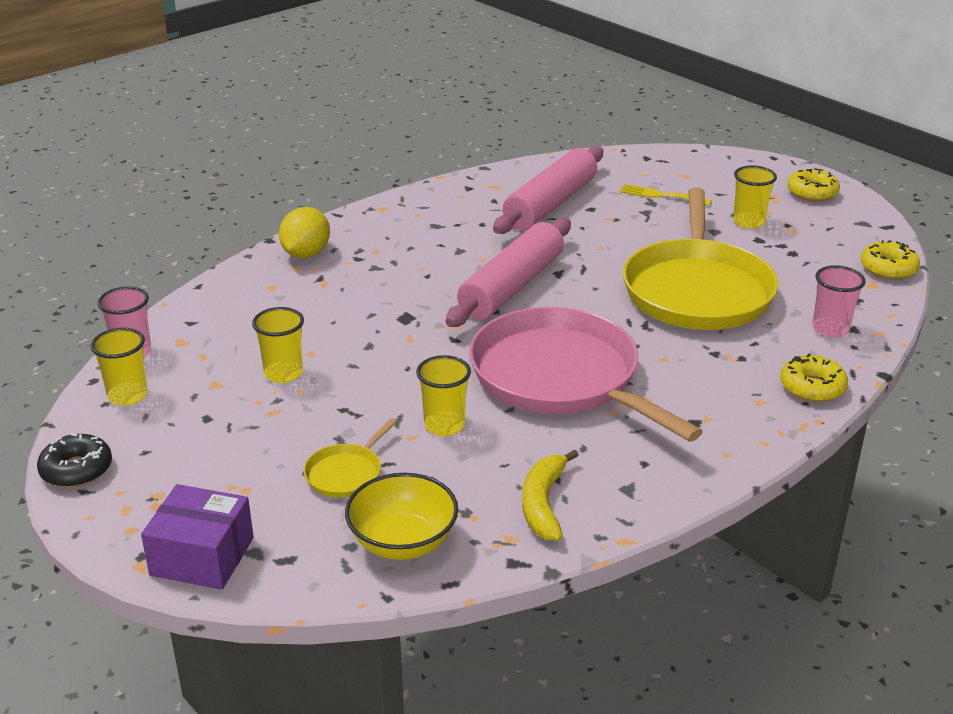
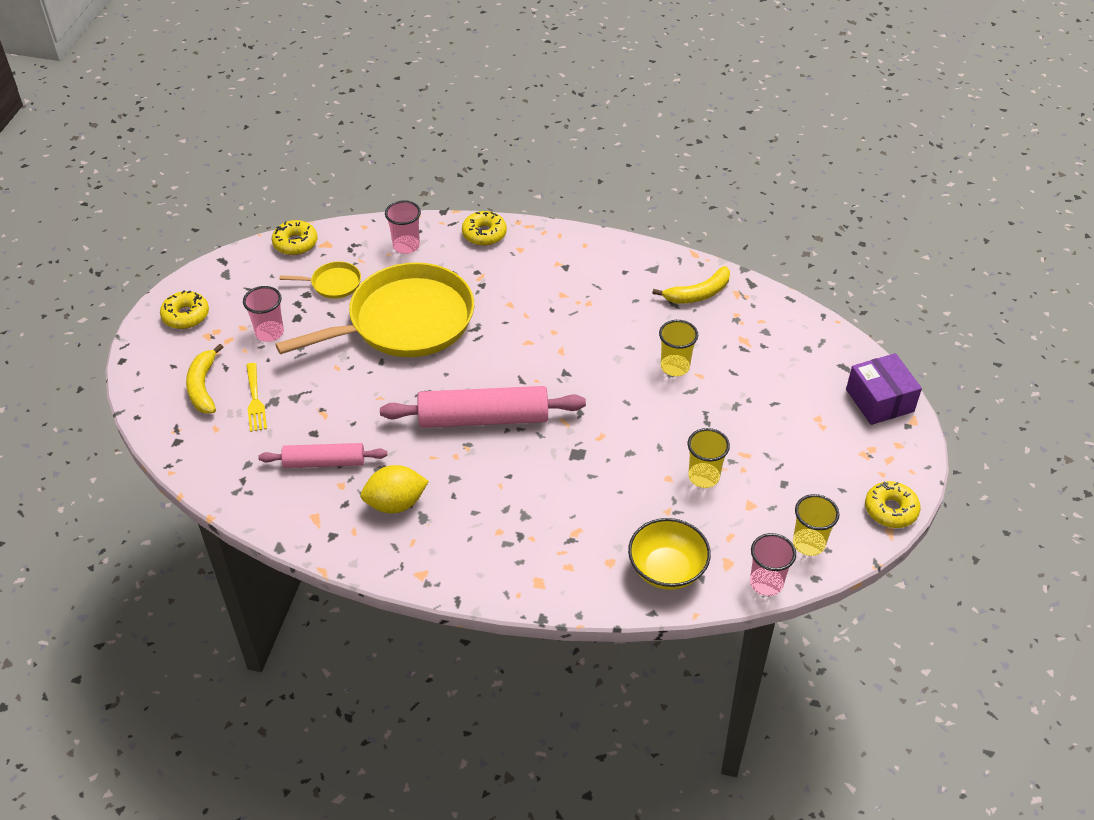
camera: 125 degrees left, 15 degrees up
black donut [37,433,112,488] -> yellow donut [865,481,921,528]
yellow lemon [279,207,330,258] -> yellow lemon moved to [361,465,429,513]
yellow pan [304,418,397,498] -> yellow pan moved to [279,261,361,299]
yellow bowl [345,473,458,560] -> yellow bowl moved to [628,518,711,590]
pink pan [469,307,703,442] -> none
pink rolling pin [493,146,603,234] -> pink rolling pin [258,443,387,468], size x0.61
yellow cup [733,165,777,229] -> pink cup [243,286,284,342]
none -> yellow banana [186,344,223,414]

